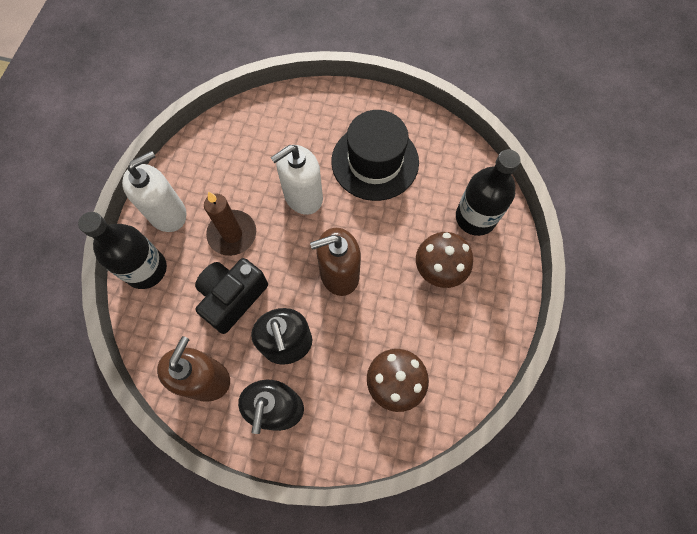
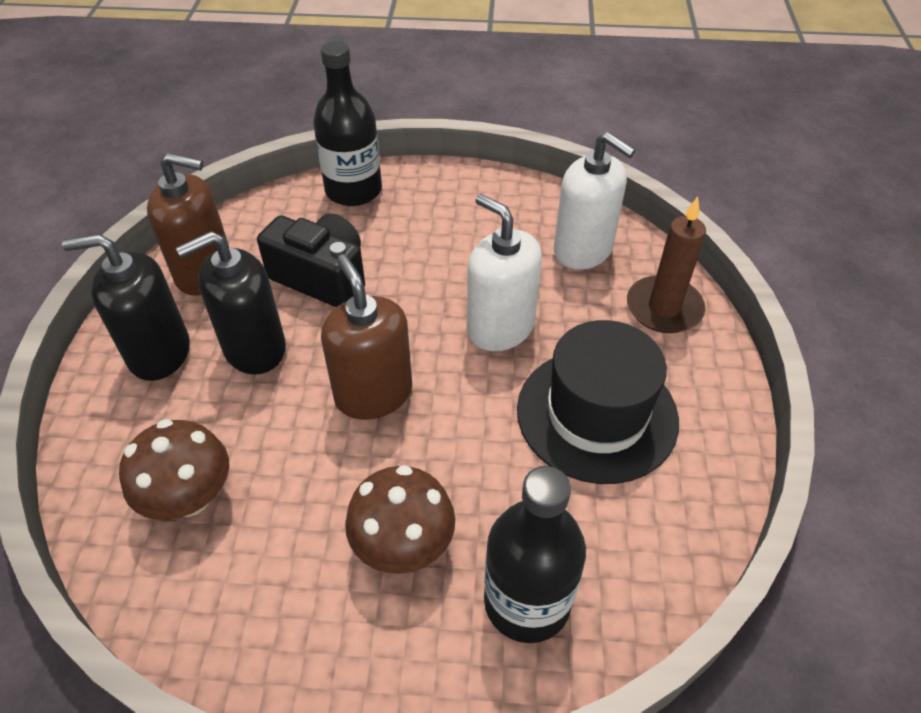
camera: 80 degrees right, 20 degrees down
white soap dispenser [122,151,187,232] -> white soap dispenser moved to [554,132,636,270]
brown candle [204,191,256,256] -> brown candle moved to [627,197,706,333]

